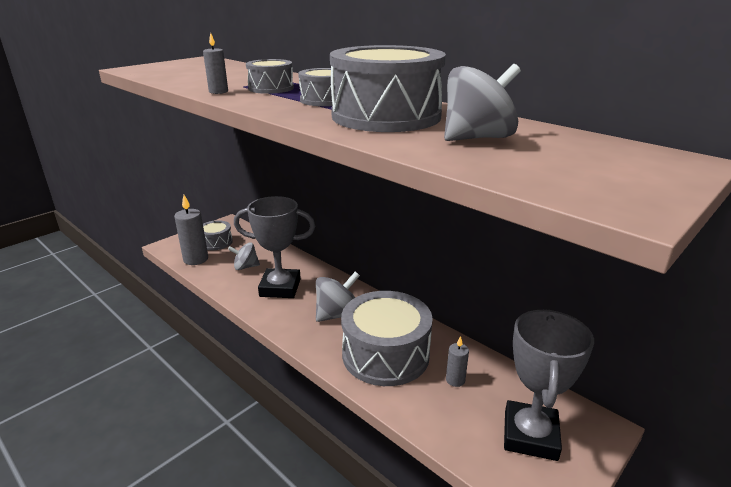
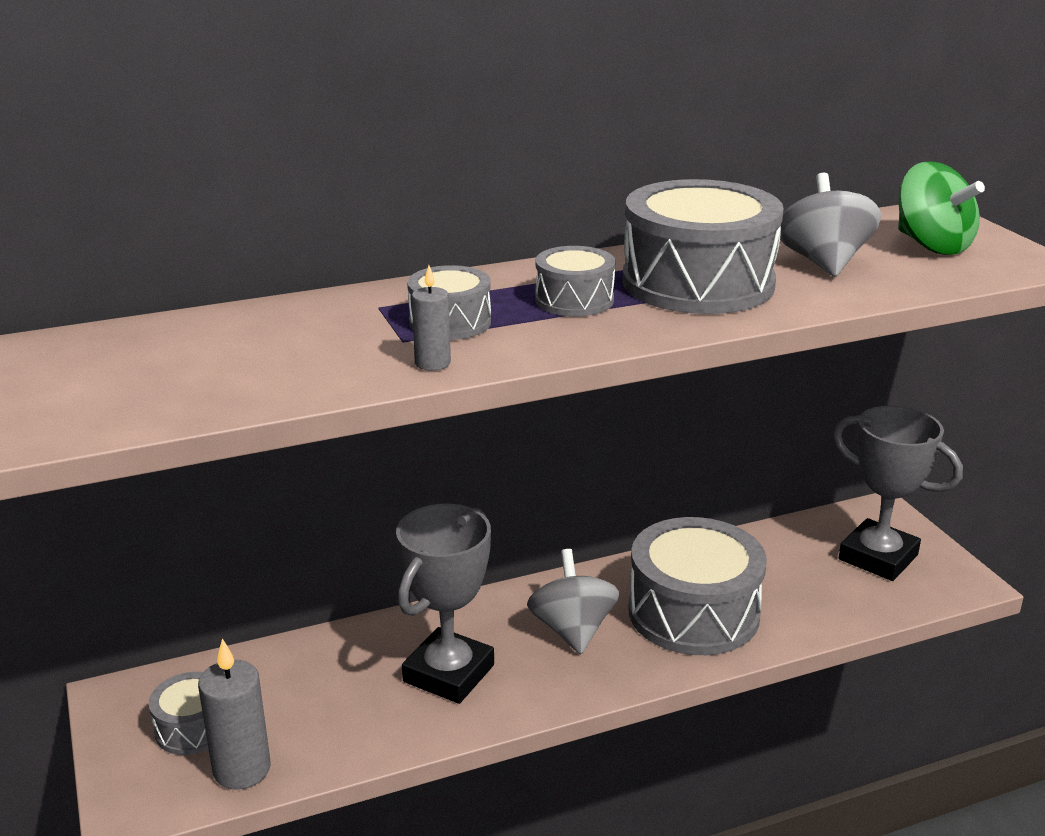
camera: 65 degrees left, 0 degrees up
grey spinning top [228,243,260,270] -> none
grey candle [446,336,469,387] -> none
none -> green spinning top [898,161,985,255]

